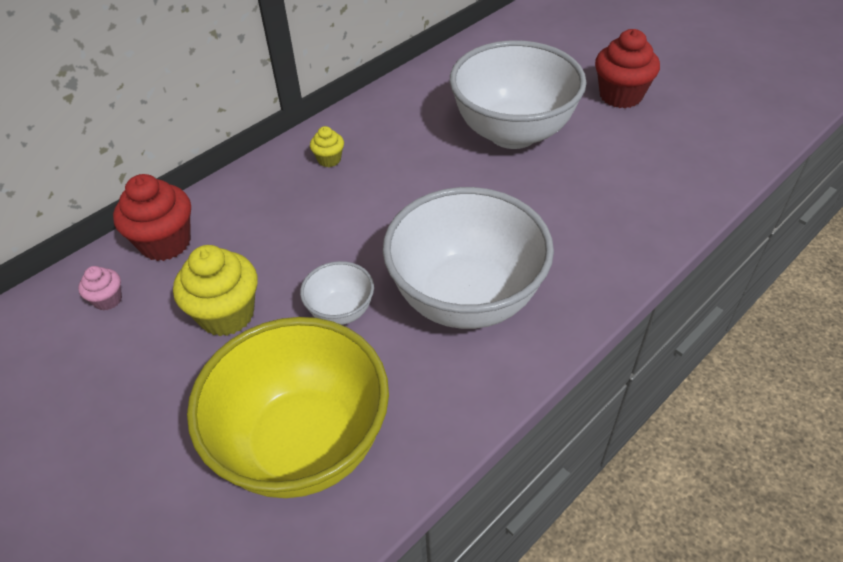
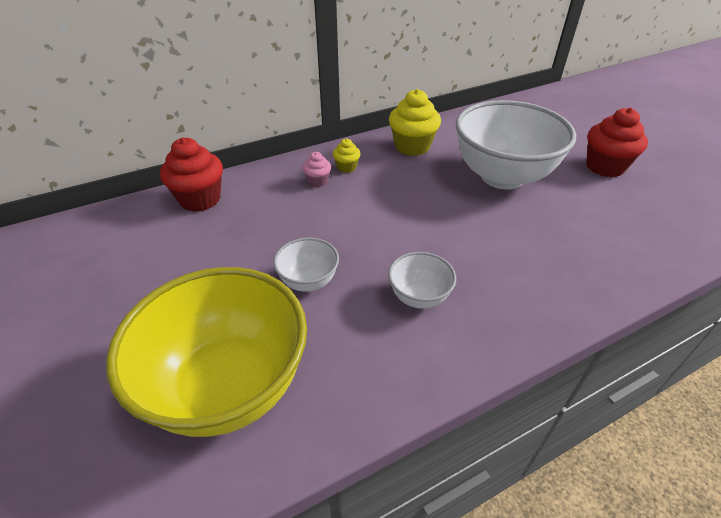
camera: 15 degrees right, 5 degrees down
pink cupcake [78,266,122,310] -> pink cupcake moved to [302,152,331,187]
yellow cupcake [173,245,257,336] -> yellow cupcake moved to [389,89,441,156]
white bowl [383,187,554,329] -> white bowl [388,252,456,309], size x0.45

